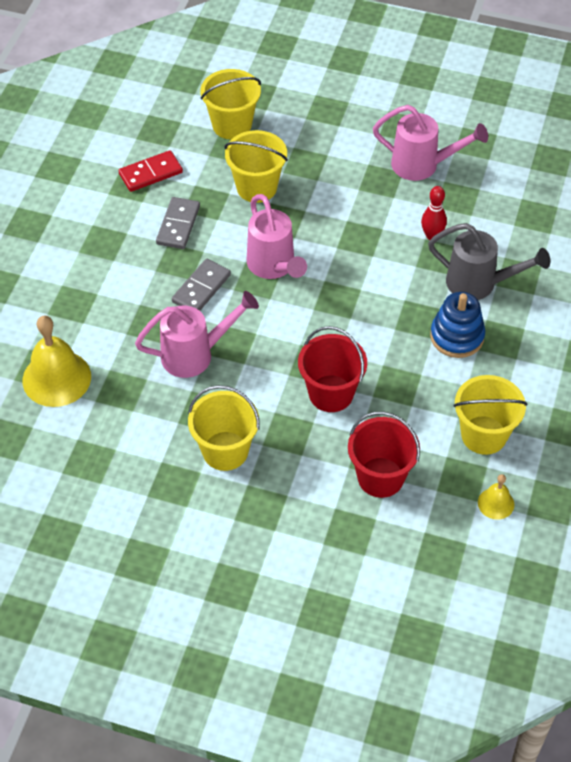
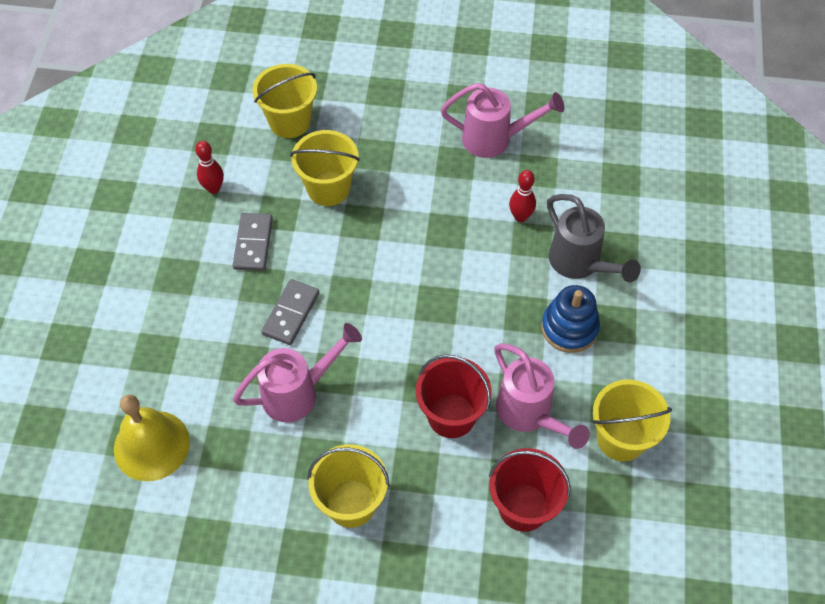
camera: 10 degrees left, 5 degrees up
red domino [118,150,183,192] -> red bowling pin [195,141,224,194]
pink watering can [247,194,307,279] -> pink watering can moved to [494,343,590,449]
grey watering can [428,223,550,300] -> grey watering can turned 45 degrees clockwise [547,194,641,282]
yellow bell [478,474,514,520] -> none

